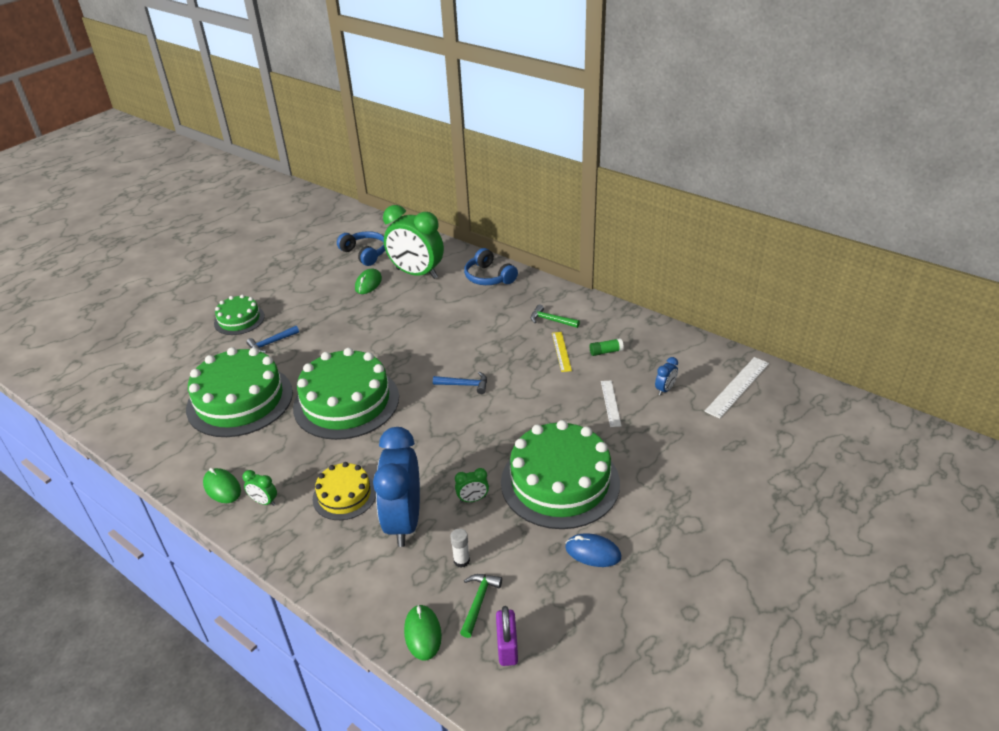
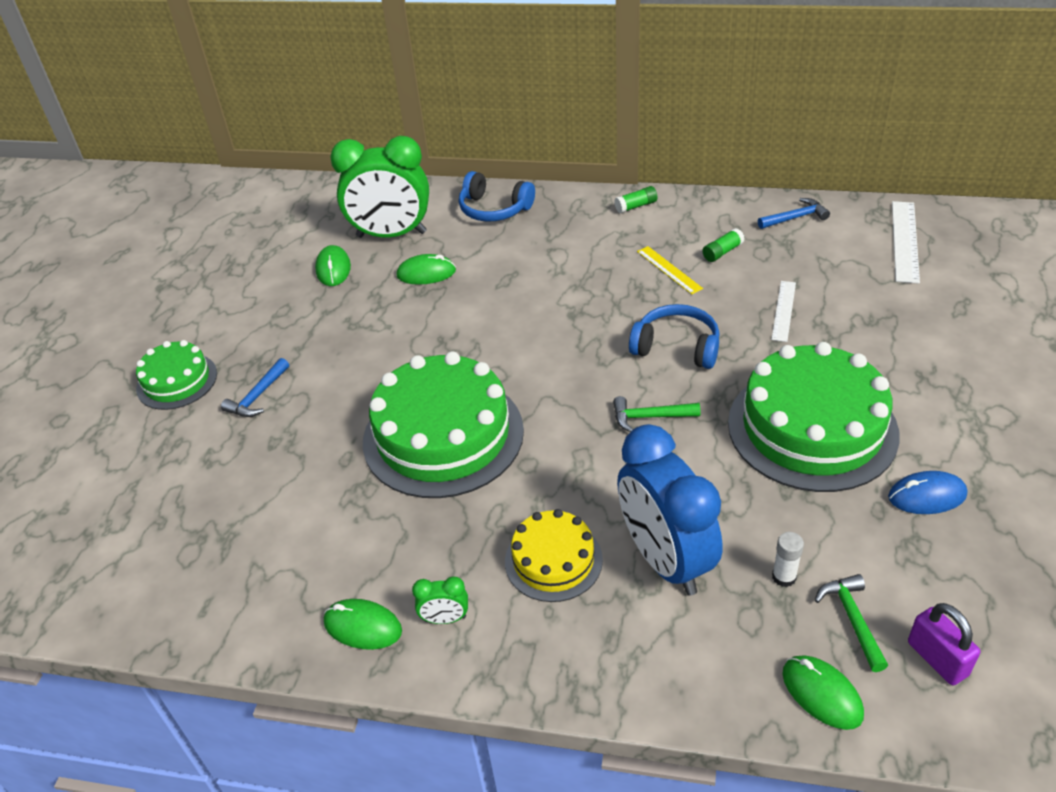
camera: 25 degrees left, 5 degrees up
green cake [186,347,293,437] -> none
blue headphones [337,231,385,266] -> blue headphones moved to [629,304,720,369]
blue hammer [433,372,487,394] -> blue hammer moved to [758,198,830,229]
green clock [455,468,489,503] -> none
green hammer [531,304,580,328] -> green hammer moved to [613,396,701,432]
white ruler [601,381,622,427] -> white ruler turned 45 degrees clockwise [771,281,796,342]
blue clock [655,357,678,395] -> none
none -> green mouse [396,254,456,285]
none -> green glue stick [614,186,657,213]

